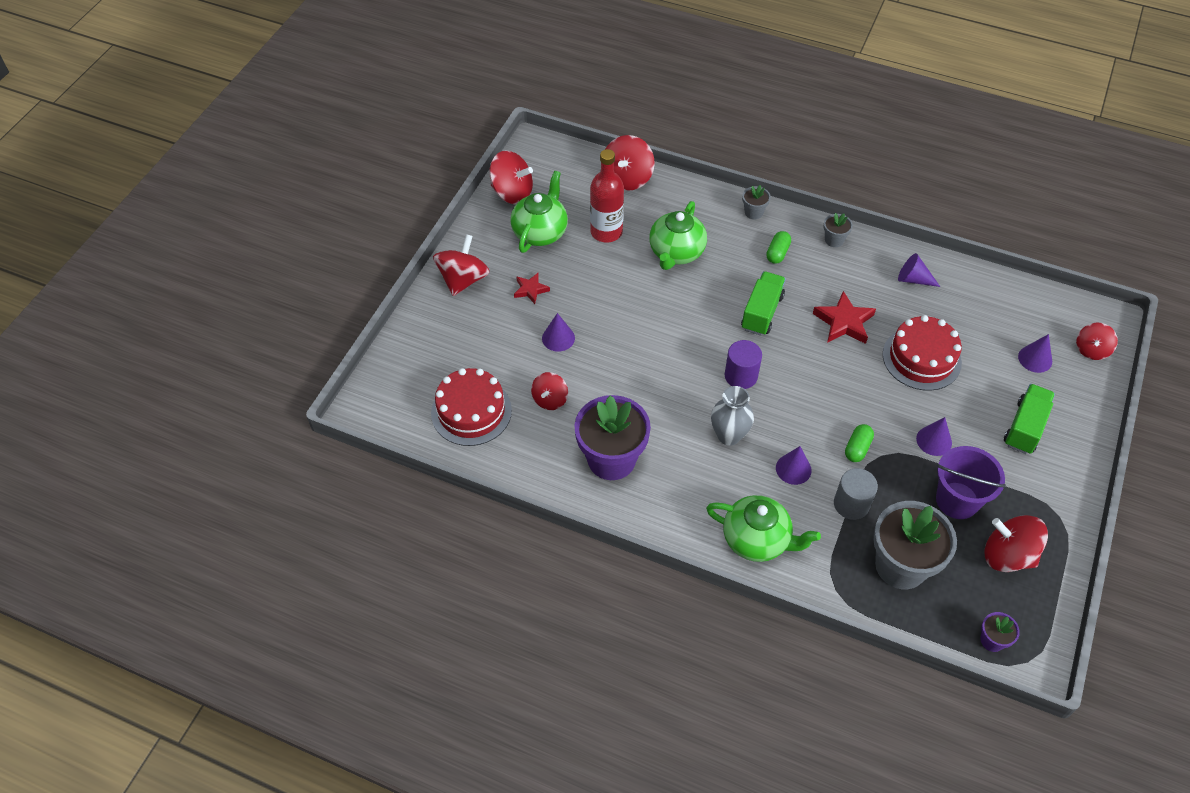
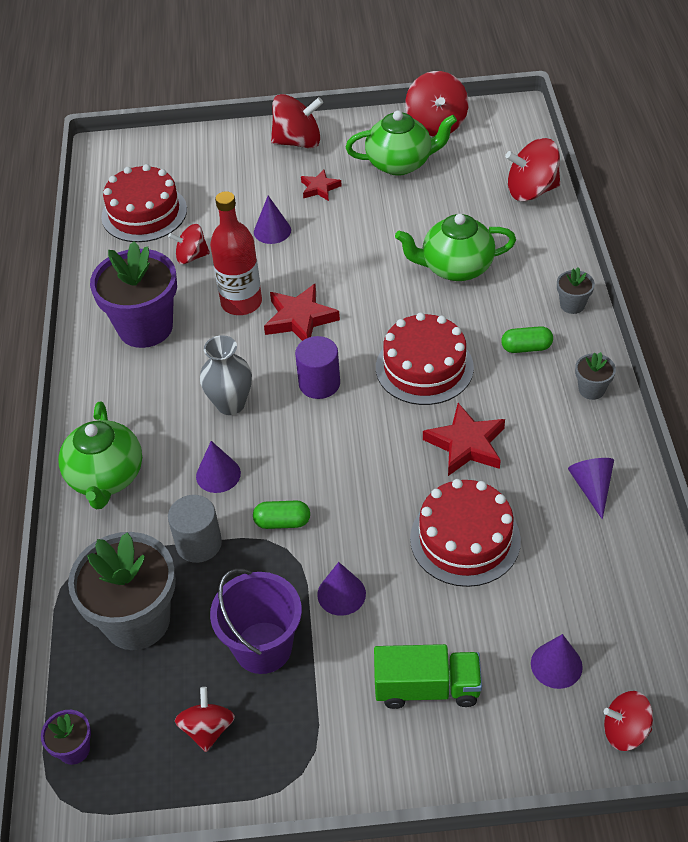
camera: 65 degrees right, 5 degrees down
red bottle [590,149,624,243] -> red bottle moved to [210,191,262,315]
green truck [741,271,786,336] -> red cake [376,313,474,405]
red spinning top [985,515,1048,572] -> red spinning top [175,687,235,752], size x0.62
none -> red star [264,284,340,341]

